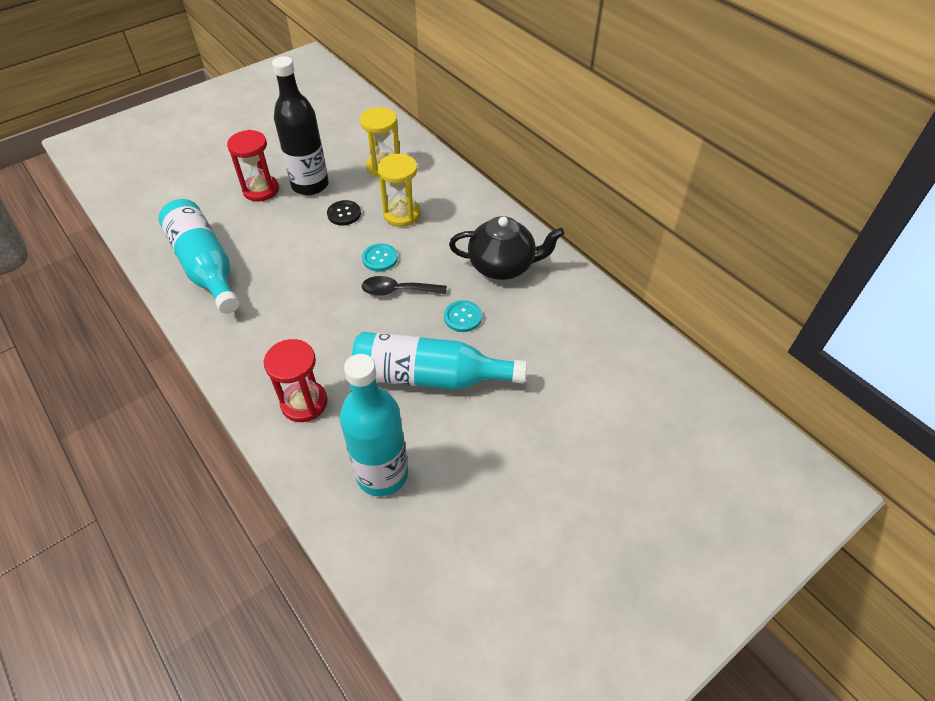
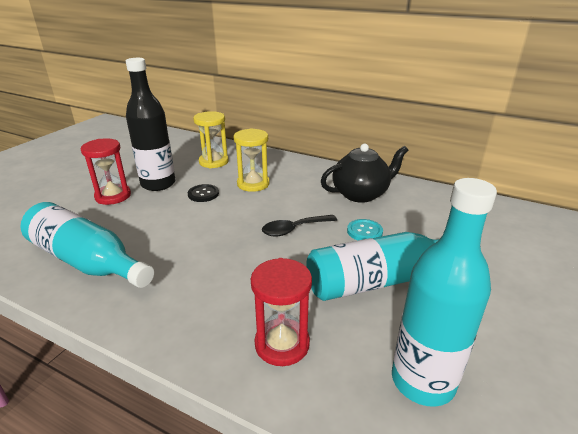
camera: 25 degrees left, 20 degrees down
turquoise button [362,243,398,271] -> none

